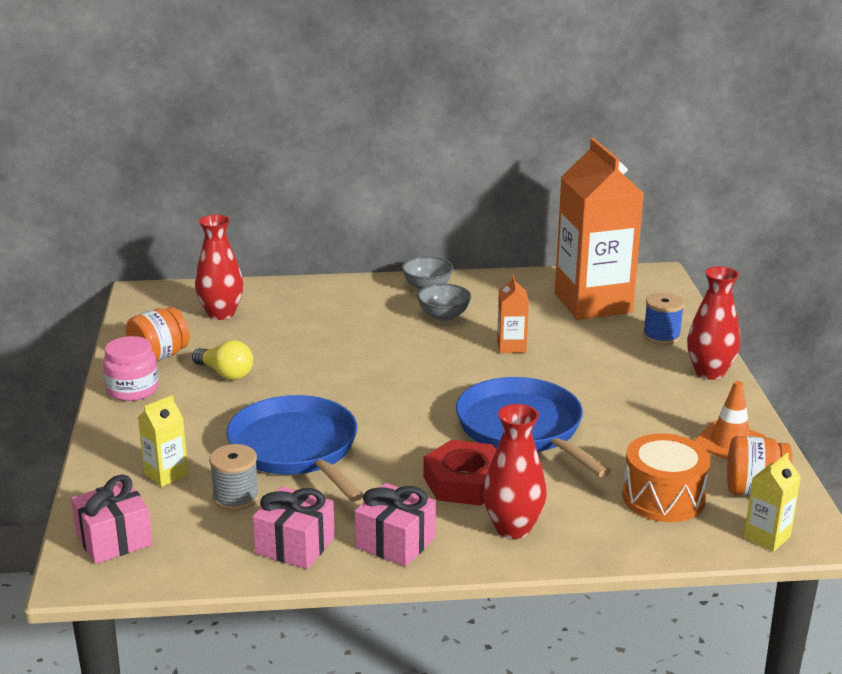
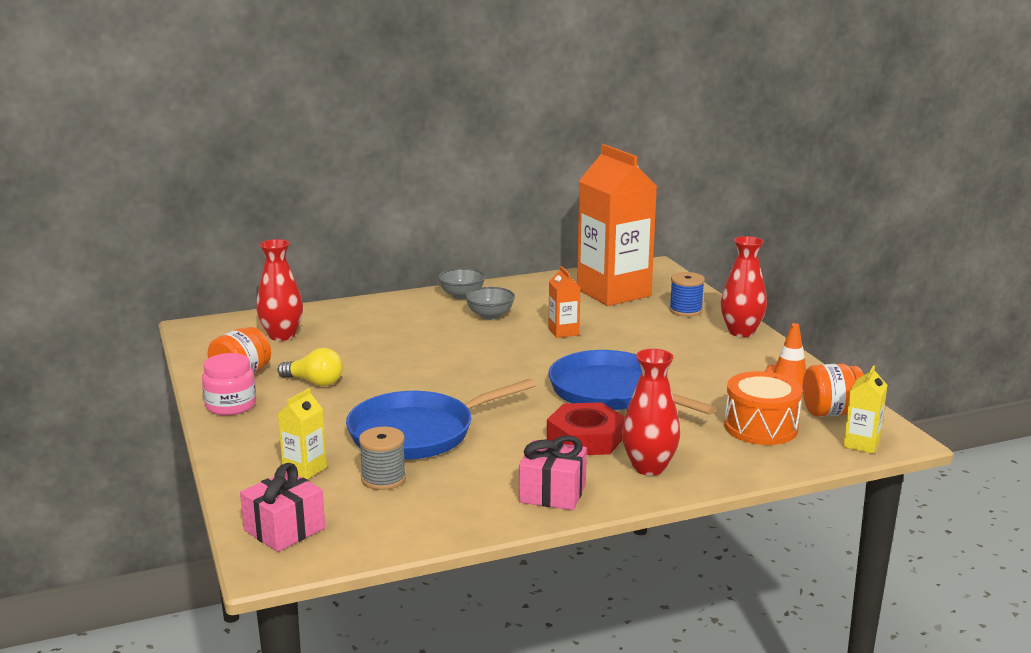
camera: 15 degrees left, 5 degrees down
blue pan [226,395,364,502] -> blue pan turned 75 degrees counterclockwise [346,379,536,460]
pink gift [252,487,335,569] -> none

